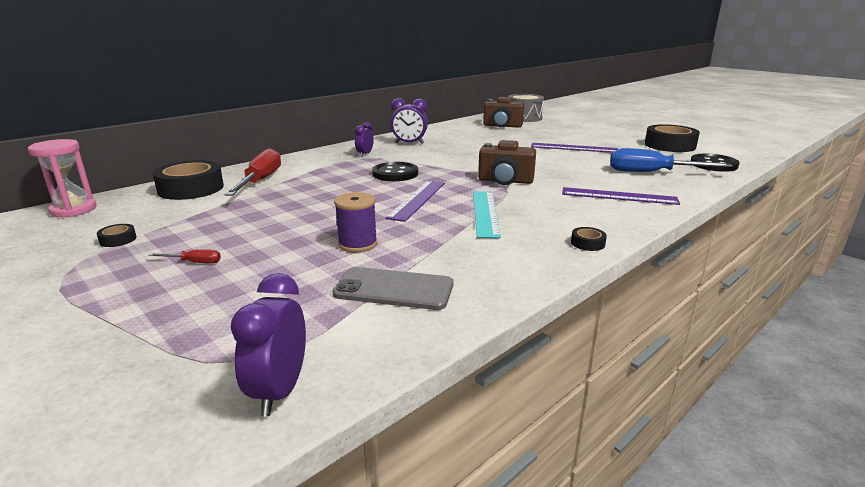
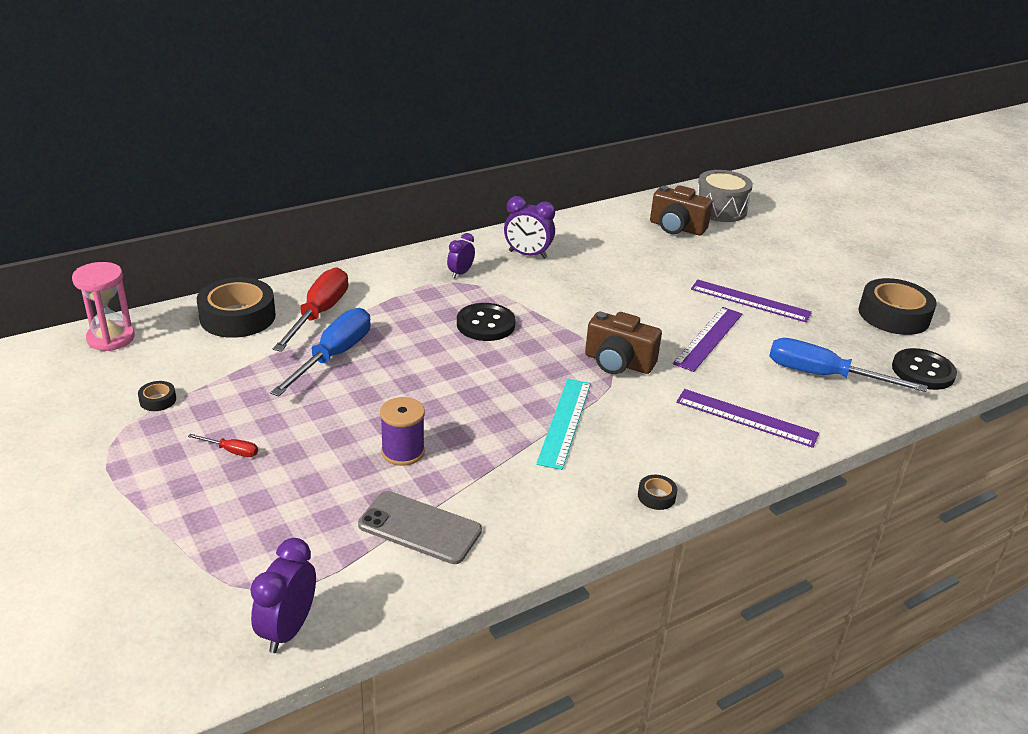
camera: 10 degrees right, 10 degrees up
purple ruler [385,181,445,222] -> purple ruler moved to [673,307,742,372]
none -> blue screwdriver [270,308,371,397]

